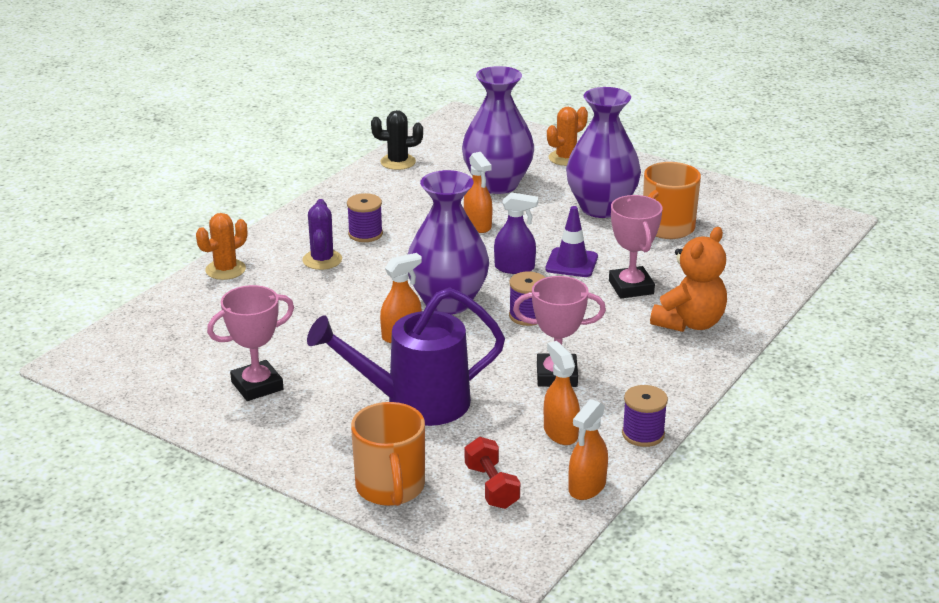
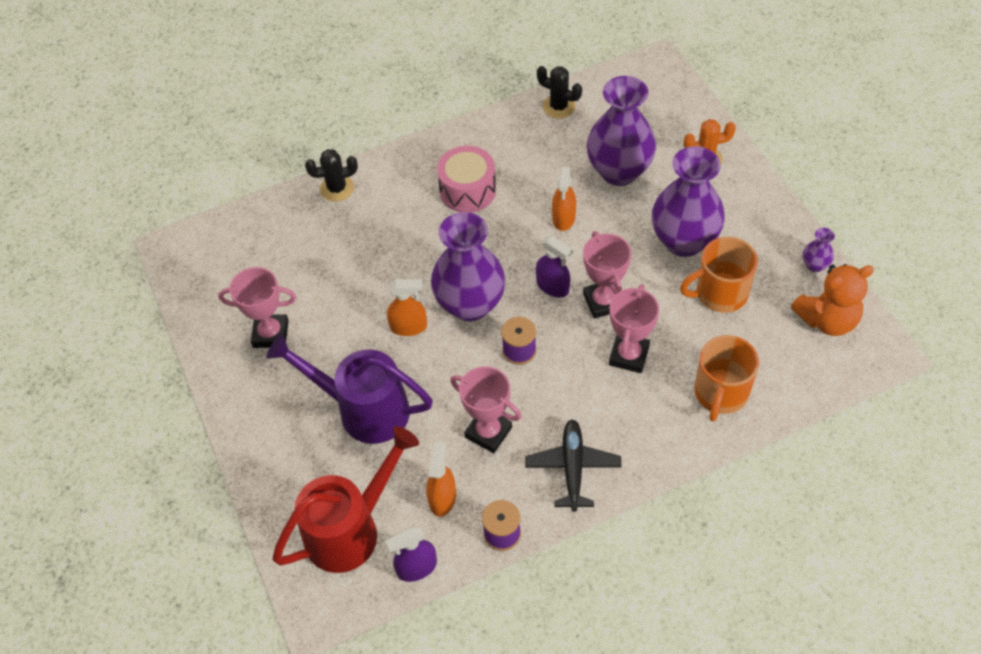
camera: 35 degrees right, 25 degrees up
orange cactus [196,213,247,280] -> black cactus [305,149,358,202]
purple cactus [302,199,342,270] -> none
purple spool [347,193,383,242] -> pink drum [437,146,496,213]
orange mug [351,402,425,506] -> orange mug moved to [694,335,759,421]
red dumbbell [465,437,520,509] -> red watering can [273,426,419,573]
purple traffic cone [545,206,598,277] -> pink trophy [583,231,631,319]
orange spray bottle [569,399,608,500] -> purple spray bottle [385,527,437,582]
orange teddy bear [650,227,727,332] -> orange teddy bear moved to [791,264,874,336]
none -> black plane [525,419,621,512]
none -> purple vase [803,228,835,272]

